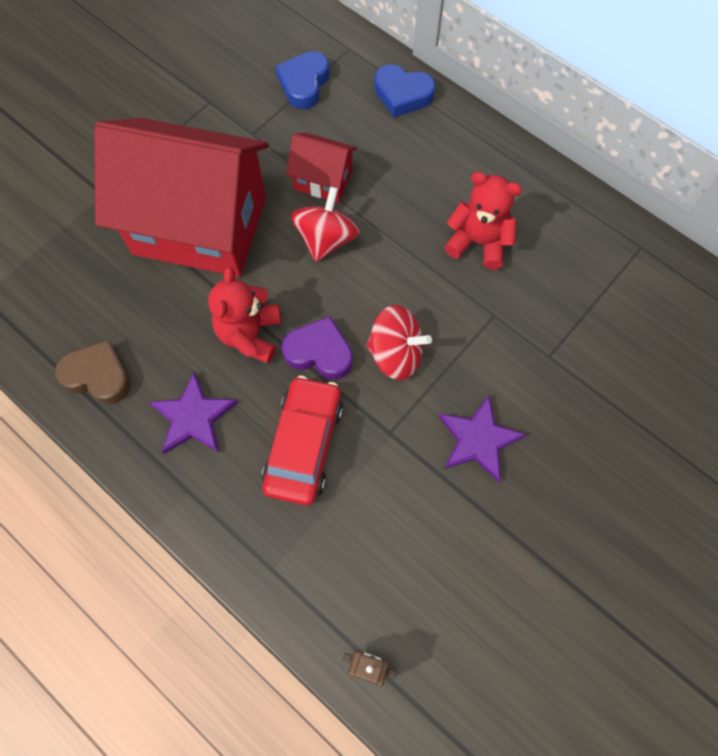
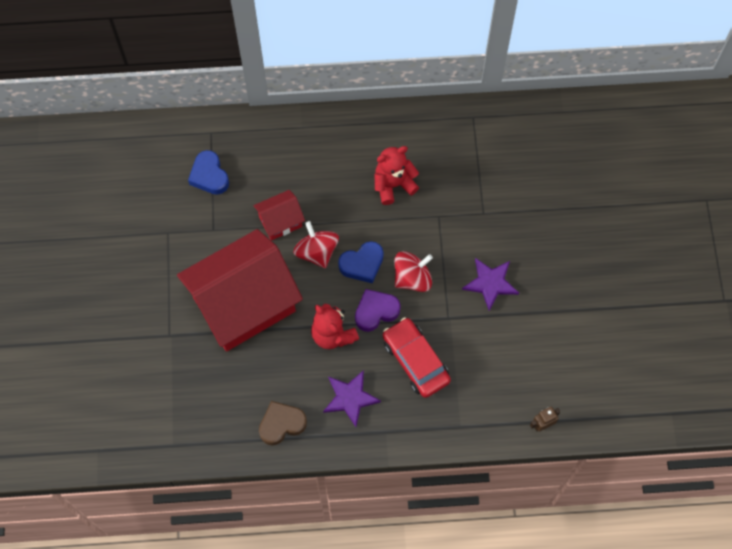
camera: 45 degrees left, 0 degrees up
blue heart [374,64,436,117] -> blue heart moved to [338,241,384,283]

